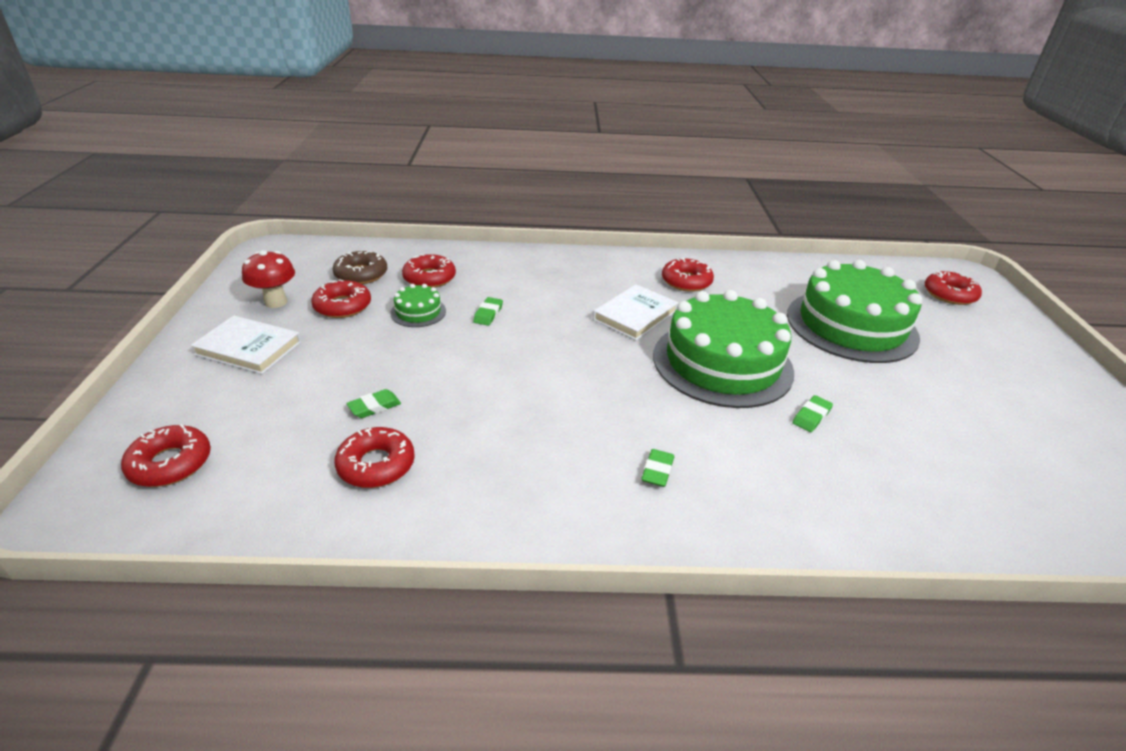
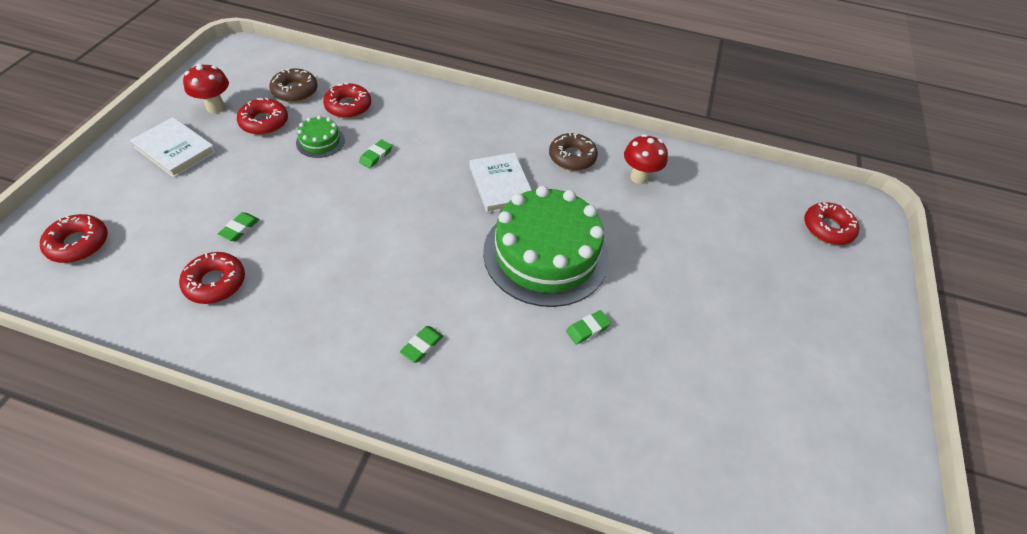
camera: 15 degrees right, 15 degrees up
green eraser [346,389,401,418] -> green eraser turned 45 degrees counterclockwise [218,212,260,241]
white book [593,284,678,340] -> white book turned 75 degrees counterclockwise [470,153,532,213]
red donut [662,258,714,292] -> brown donut [549,133,598,171]
green cake [787,260,922,363] -> none
none -> red mushroom [624,134,668,184]

